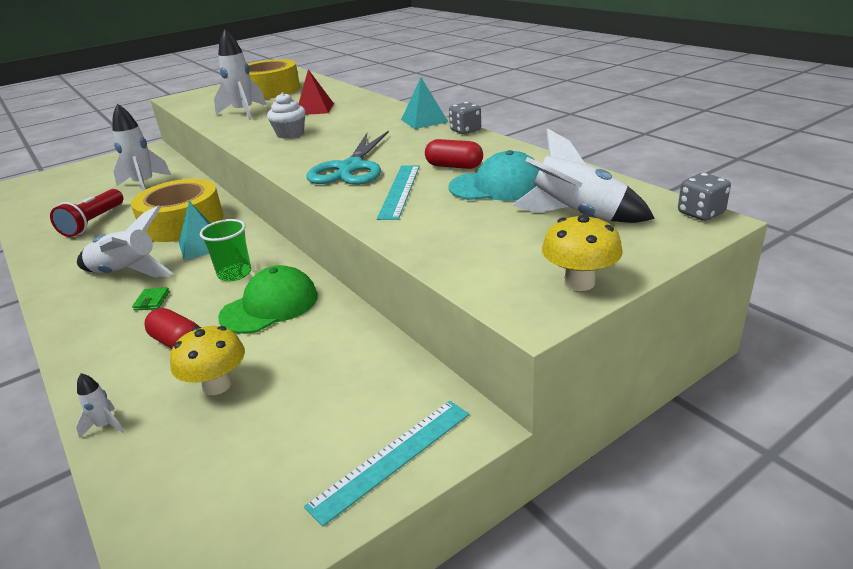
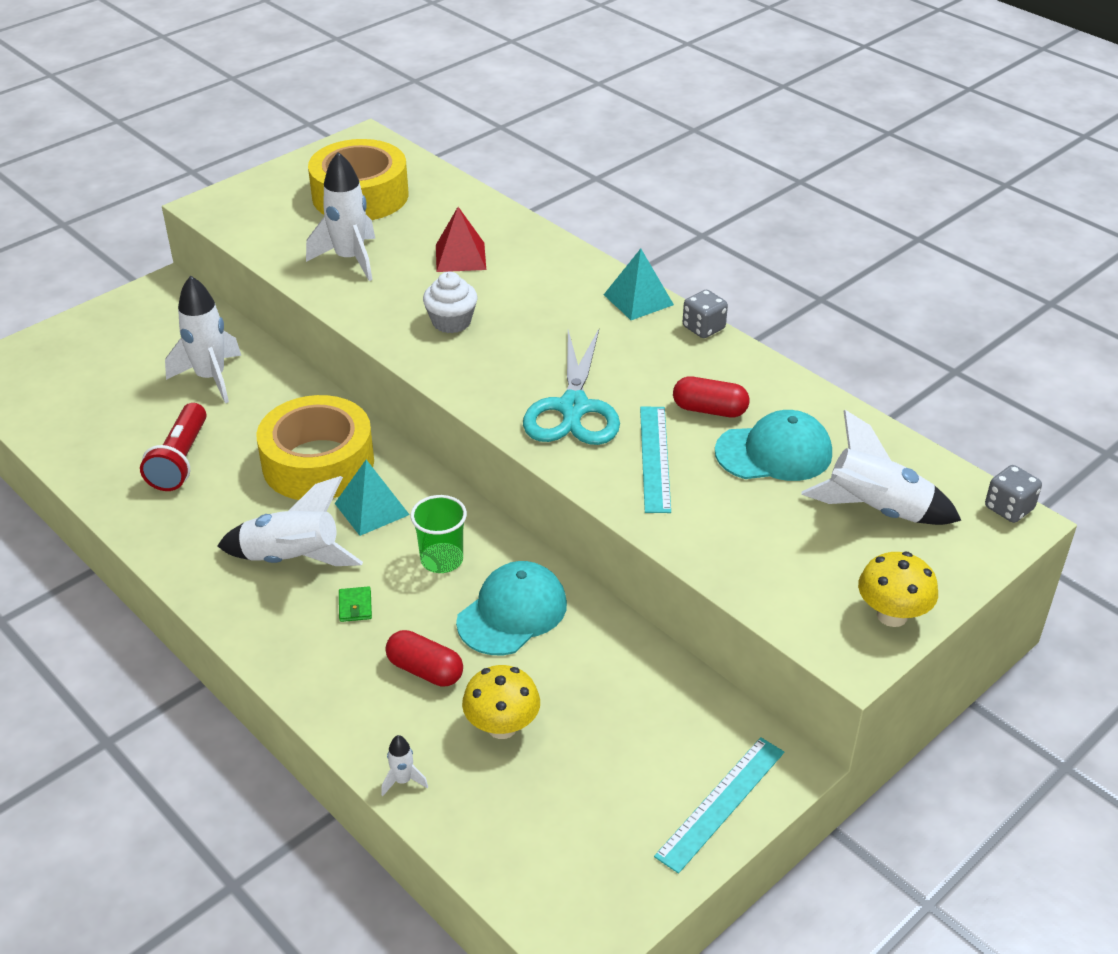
camera: 10 degrees left, 10 degrees up
green cap [218,265,318,334] -> turquoise cap [456,561,567,655]

